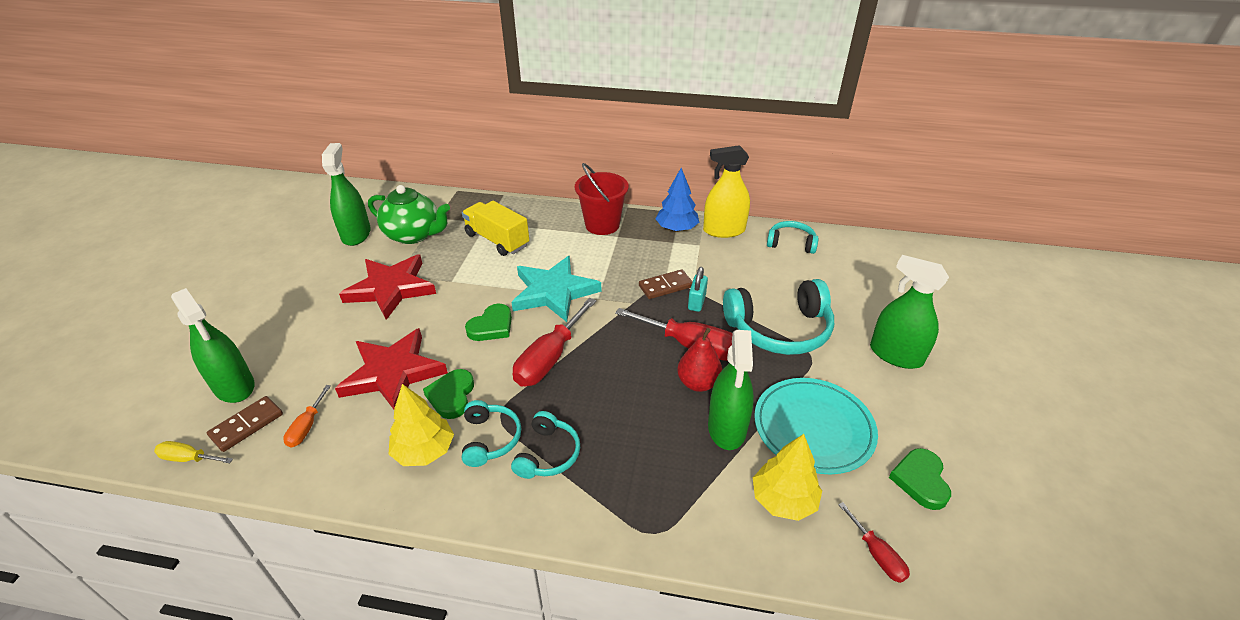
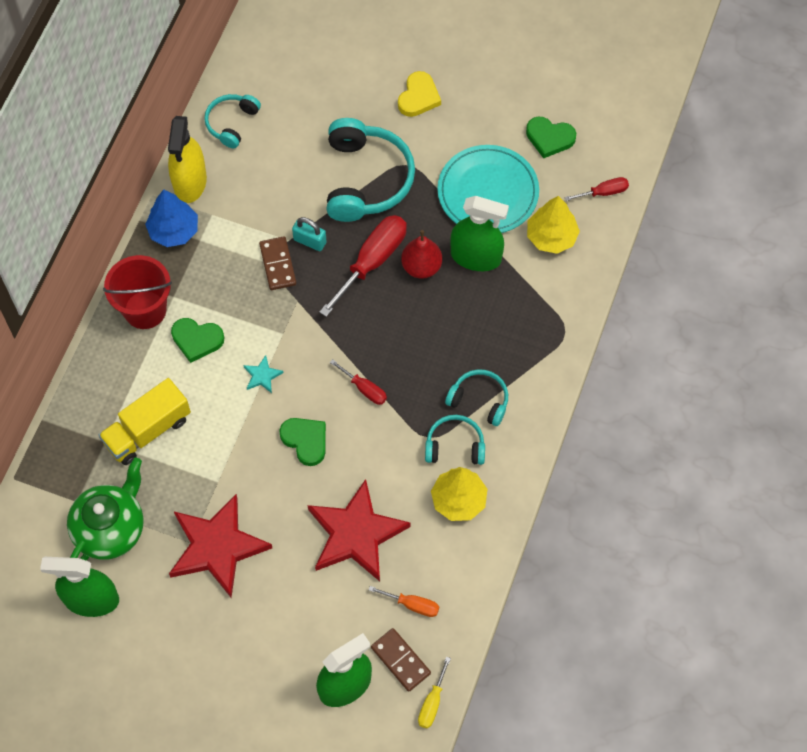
camera: 80 degrees left, 25 degrees up
green heart [423,369,474,419] -> green heart moved to [171,318,224,363]
turquoise star [511,256,601,322] -> turquoise star [243,355,284,393], size x0.40
red screwdriver [513,298,596,387] -> red screwdriver [330,359,387,405], size x0.52
green spray bottle [870,255,949,369] -> yellow heart [398,71,441,117]

